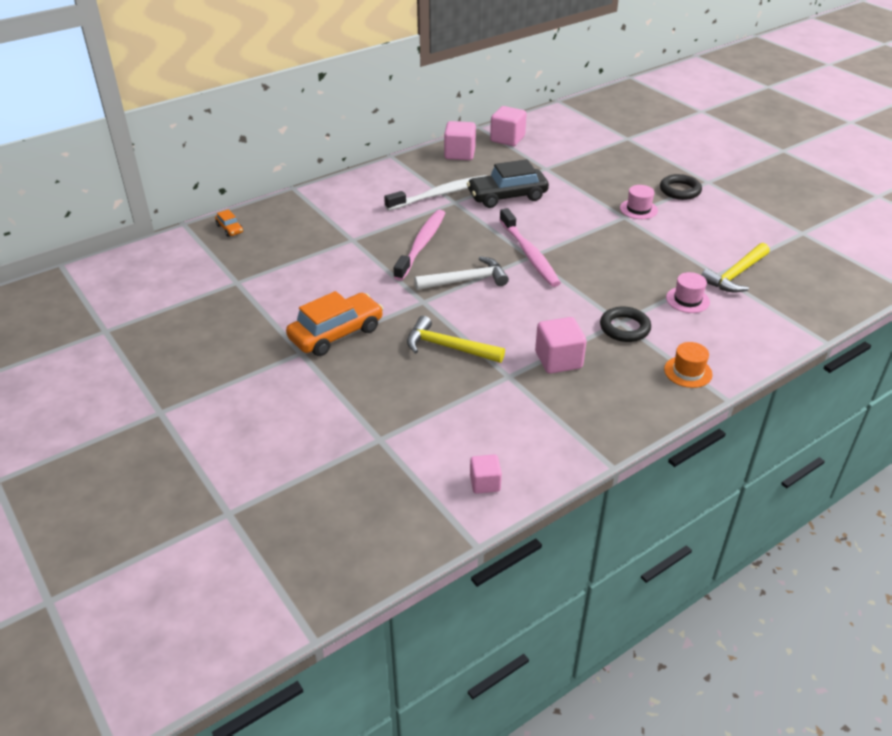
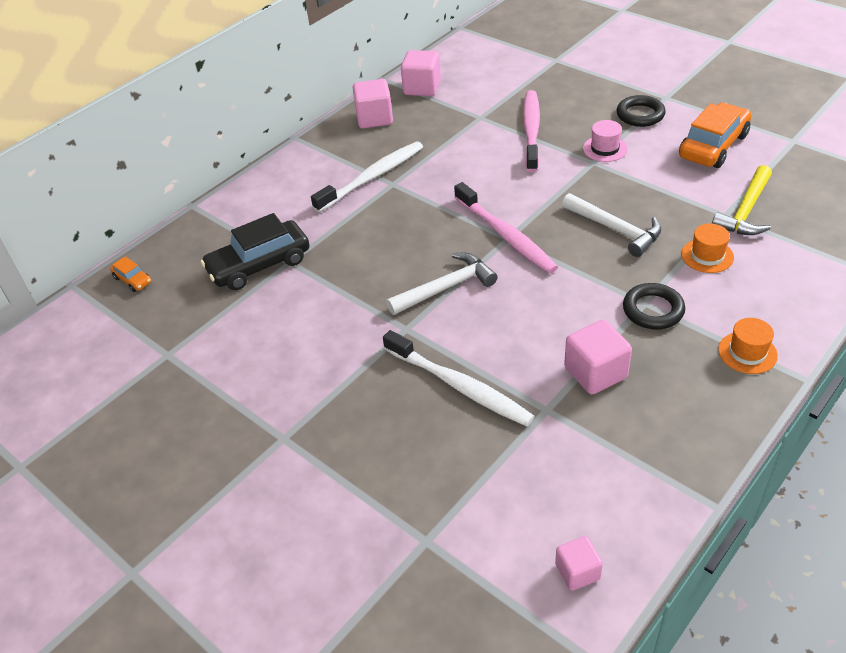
camera: 10 degrees left, 5 degrees up
orange car [286,291,383,356] -> orange car moved to [679,103,752,168]
pink toothbrush [394,210,445,281] -> pink toothbrush moved to [523,90,540,172]
yellow hammer [407,316,505,363] -> white toothbrush [383,330,534,426]
black car [467,159,549,208] -> black car moved to [201,213,309,290]
pink hat [666,272,710,313] -> orange hat [681,223,734,273]
none -> white hammer [562,193,661,257]

